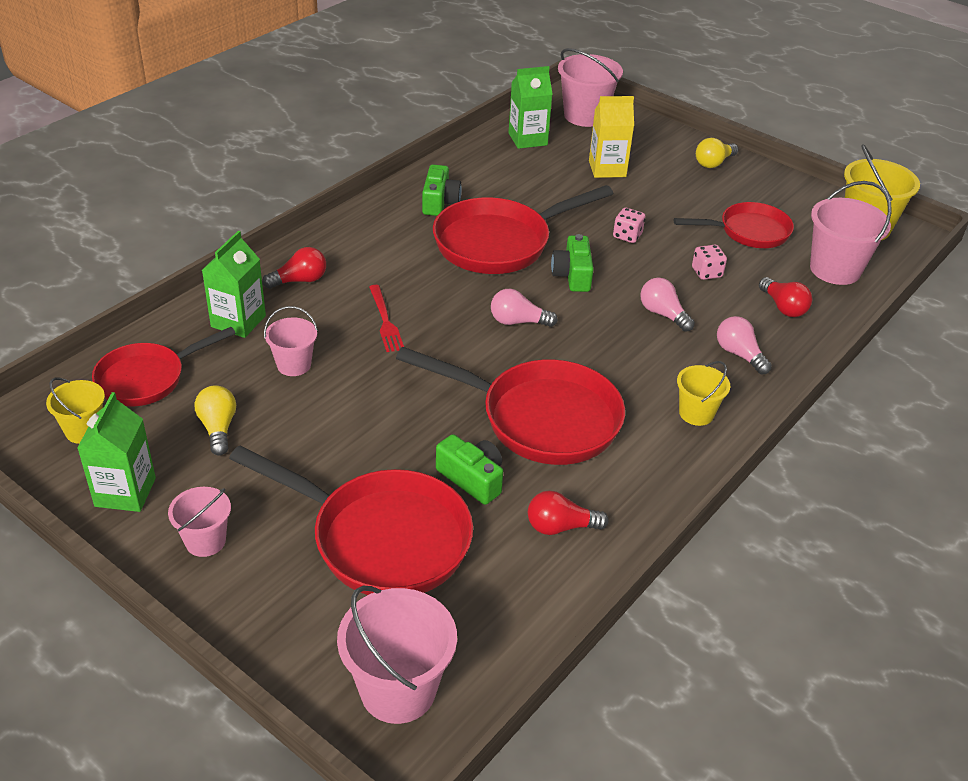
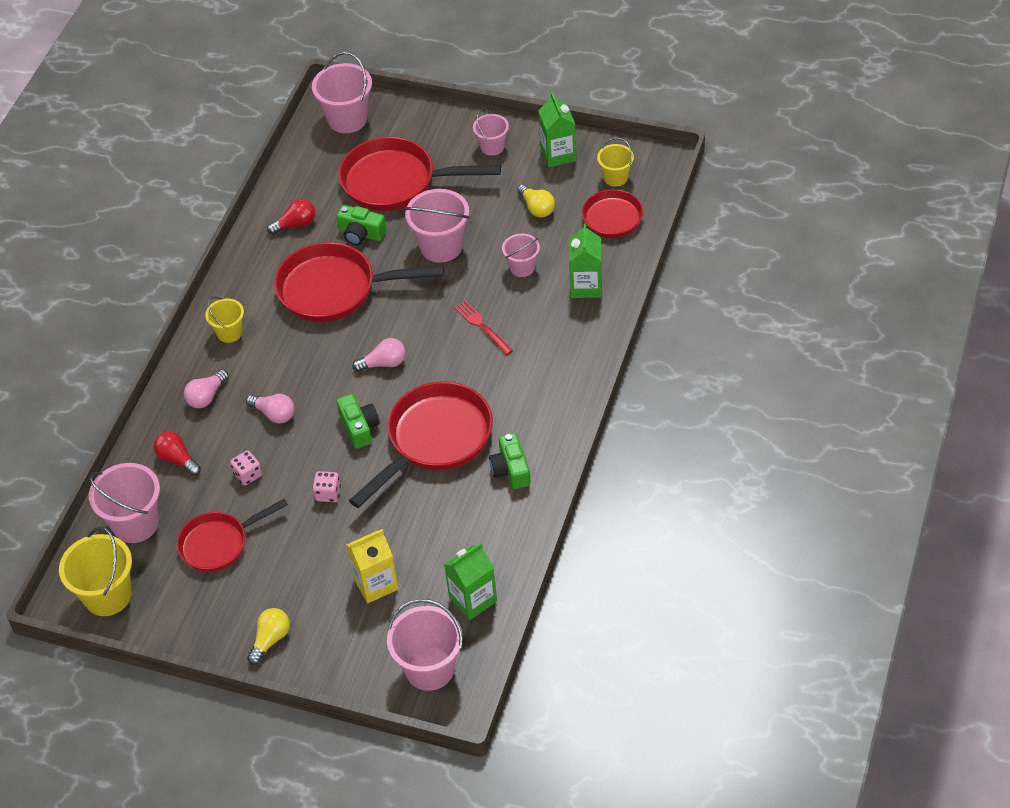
camera: 165 degrees right, 10 degrees up
red light bulb [262,247,326,289] -> none
pink light bulb [717,316,772,374] -> pink light bulb turned 90 degrees clockwise [184,370,229,408]
none -> pink bucket [404,189,470,263]

